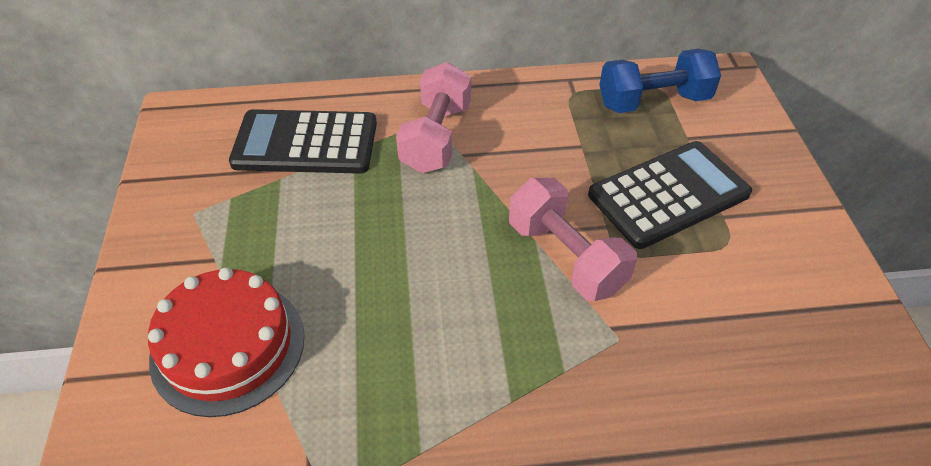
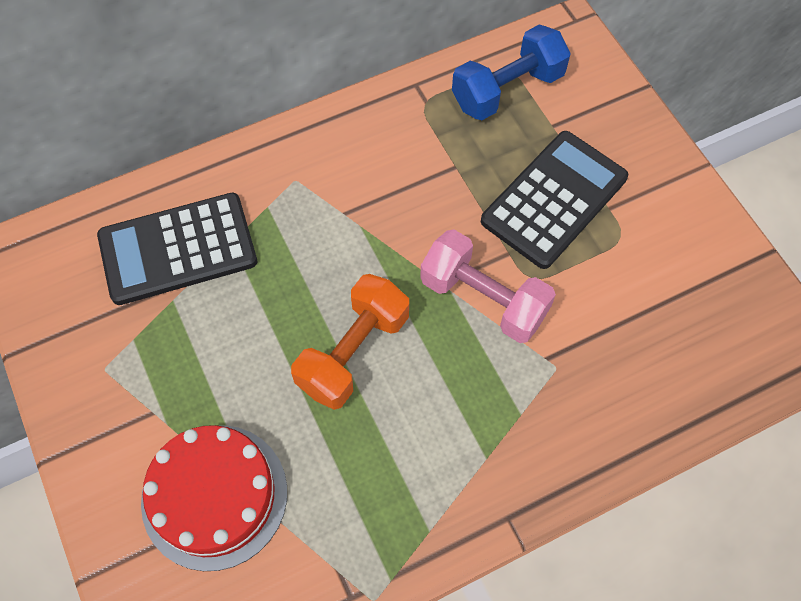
camera: 20 degrees left, 15 degrees up
pink dumbbell [396,62,471,173] -> none
none -> orange dumbbell [291,274,409,410]

